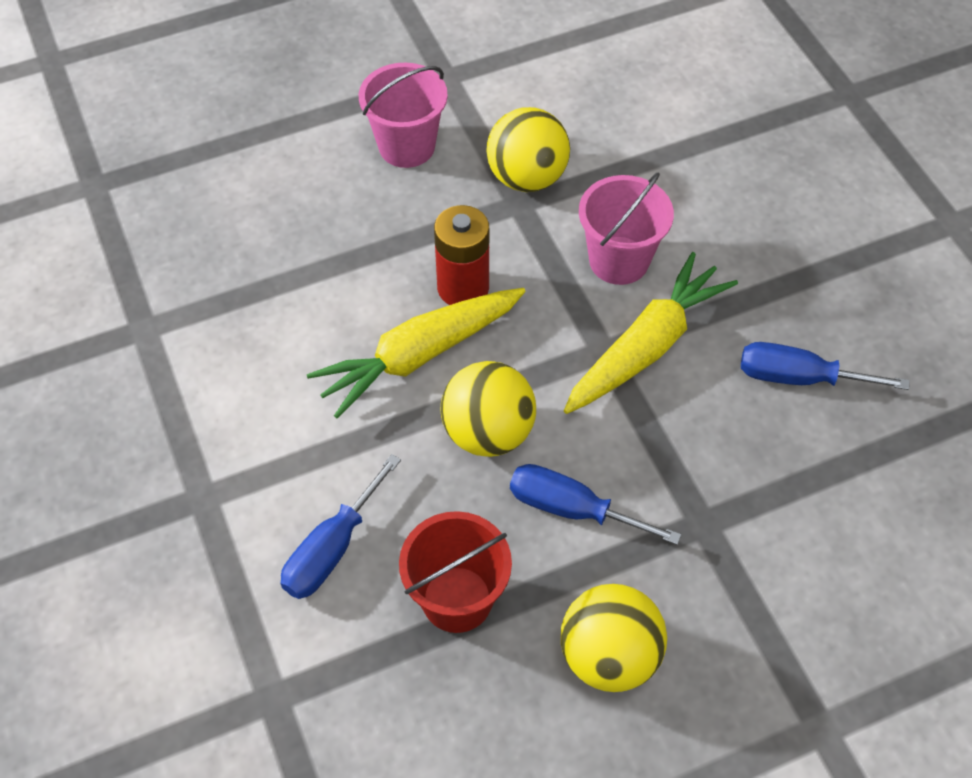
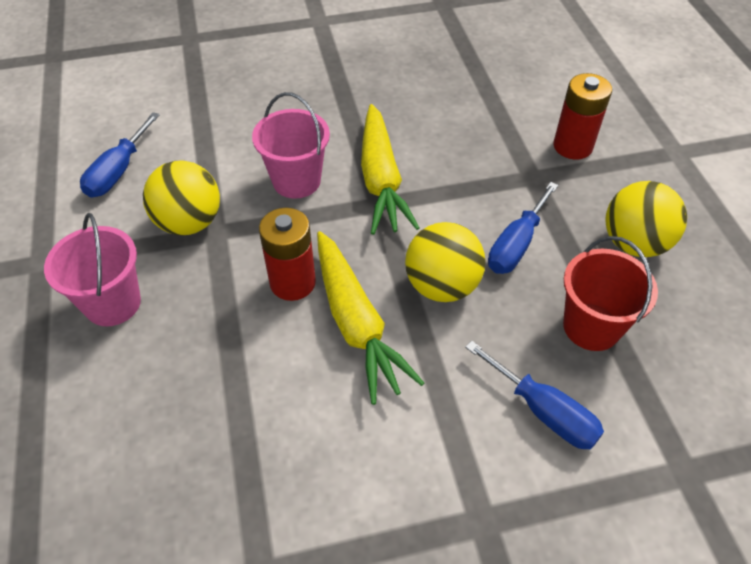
camera: 80 degrees left, 5 degrees down
yellow carrot [564,252,738,414] -> yellow carrot turned 150 degrees counterclockwise [361,104,419,235]
blue screwdriver [741,342,910,390] -> blue screwdriver moved to [80,112,160,198]
none -> red battery [553,73,612,160]

